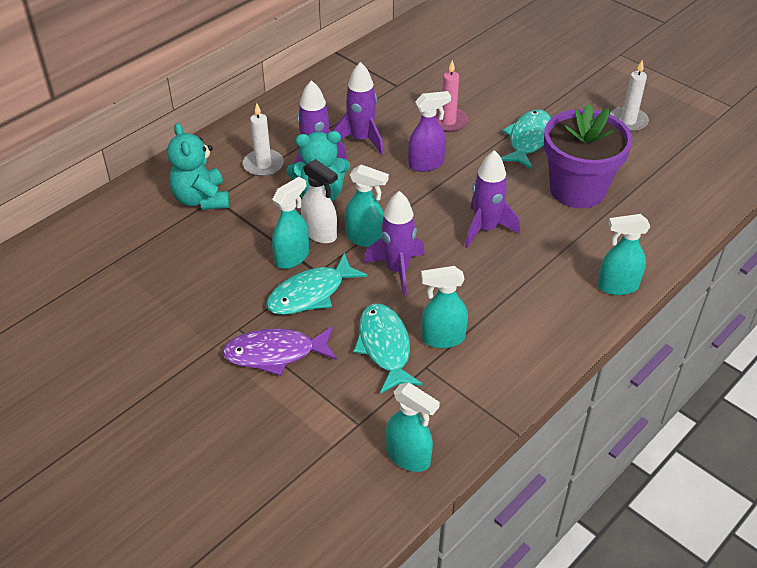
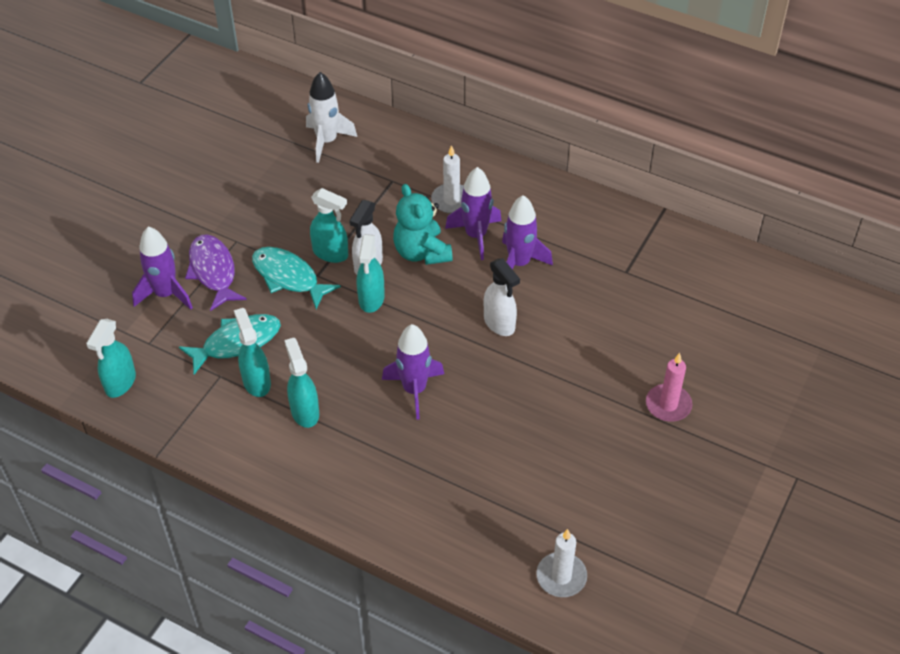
camera: 75 degrees right, 5 degrees up
turquoise teddy bear [167,123,229,210] -> none
purple rocket [364,191,425,296] -> purple rocket moved to [132,226,193,310]
purple spray bottle [408,91,451,172] -> white spray bottle [484,258,520,336]
pink candle [436,60,468,132] -> pink candle moved to [646,353,692,422]
turquoise fish [501,110,551,169] -> none
purple flower pot [544,104,633,208] -> none
turquoise spray bottle [598,214,650,295] -> turquoise spray bottle moved to [284,338,319,428]
white candle [610,59,649,132] -> white candle moved to [536,529,587,597]
none -> white rocket [306,72,357,163]

